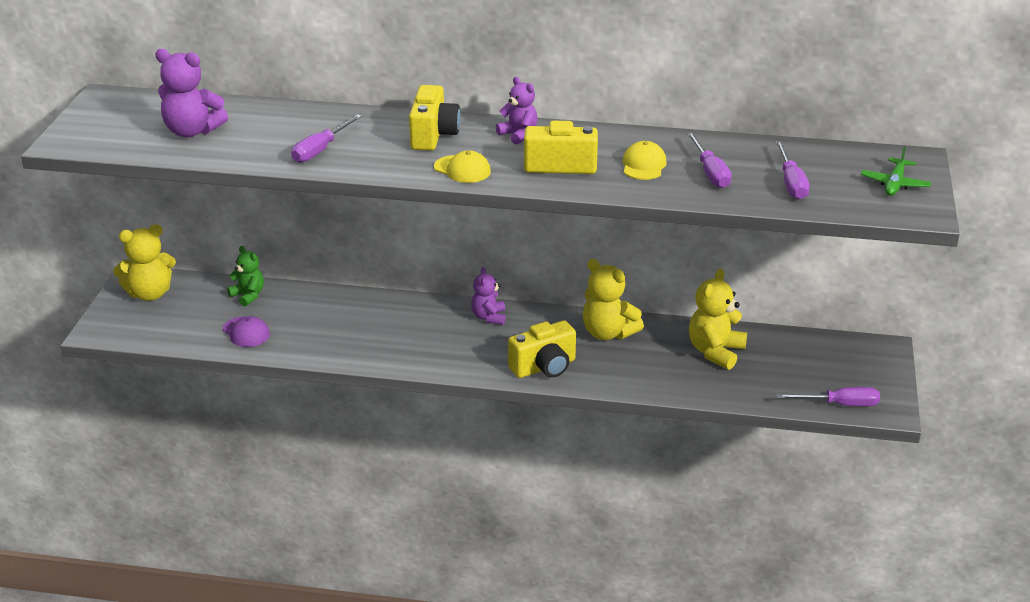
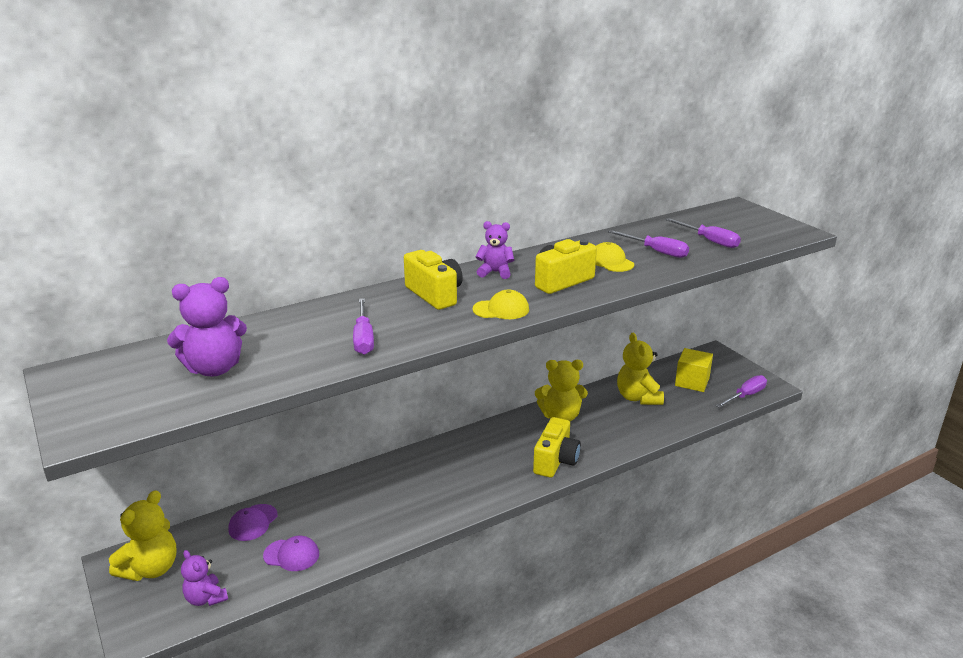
camera: 40 degrees left, 5 degrees down
green teddy bear [227,246,264,306] -> purple cap [228,504,278,541]
purple teddy bear [471,267,505,325] -> purple teddy bear moved to [181,550,228,606]
green plane [861,146,931,196] -> none
none -> yellow cube [675,348,713,392]

